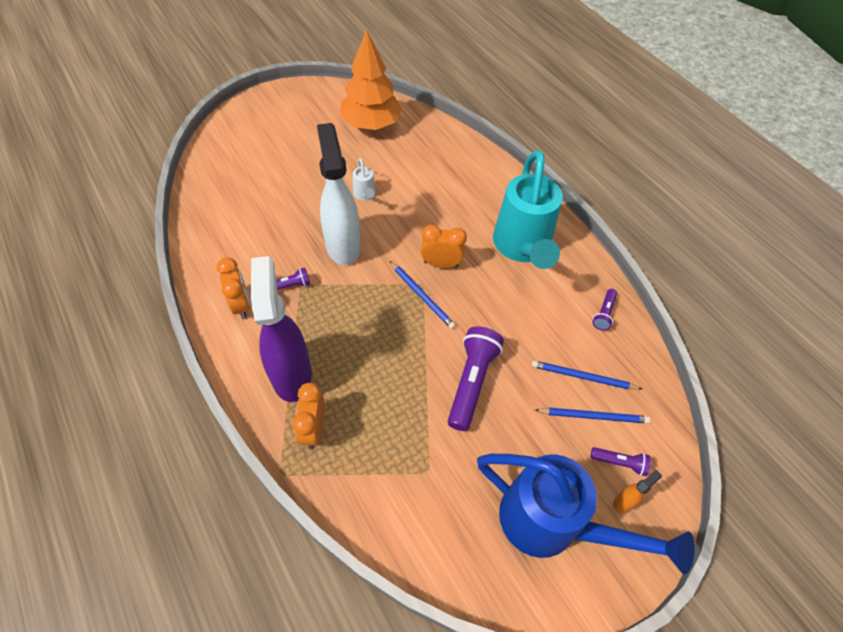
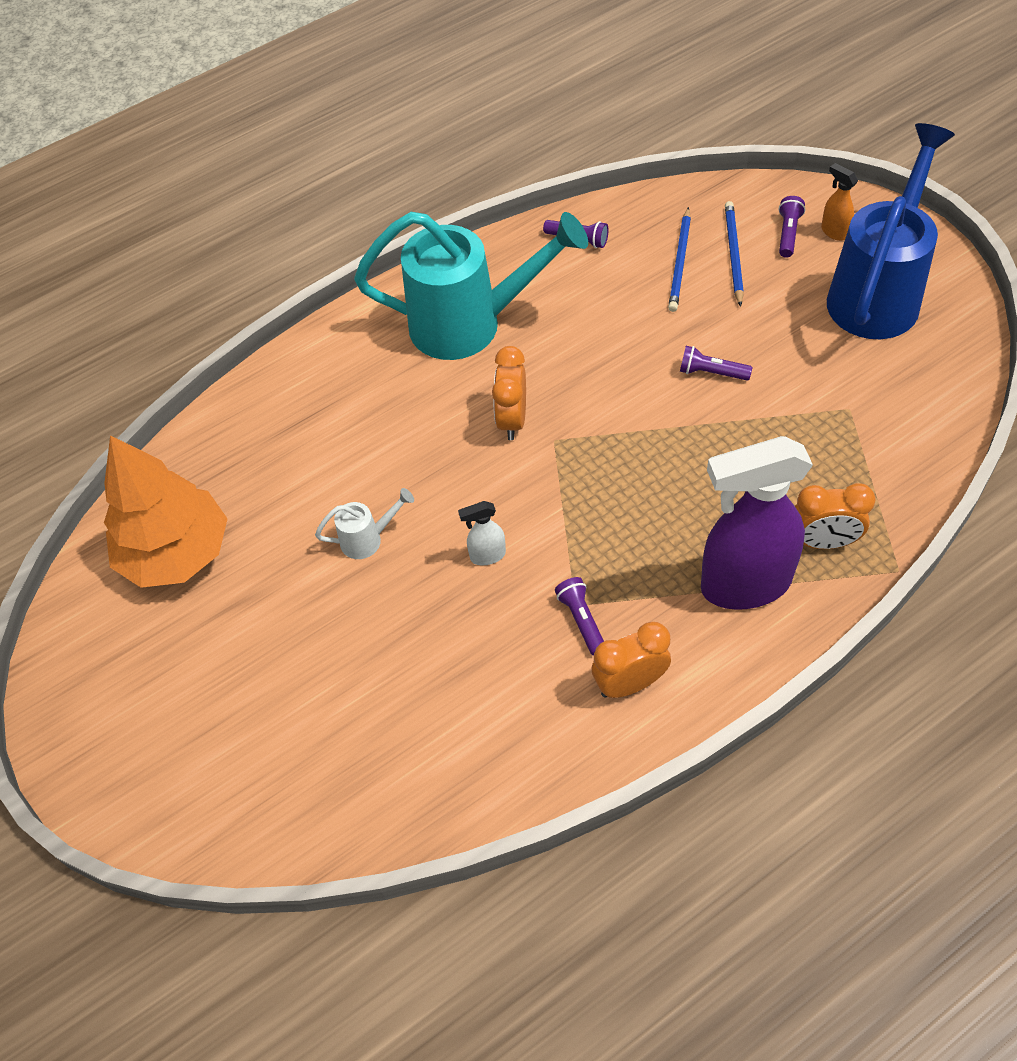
camera: 85 degrees left, 0 degrees up
white spray bottle [317,123,361,265] -> white spray bottle [458,501,506,565], size x0.41
blue pencil [390,261,456,329] -> none
purple flashlight [448,326,504,431] -> purple flashlight [680,346,752,381], size x0.51

